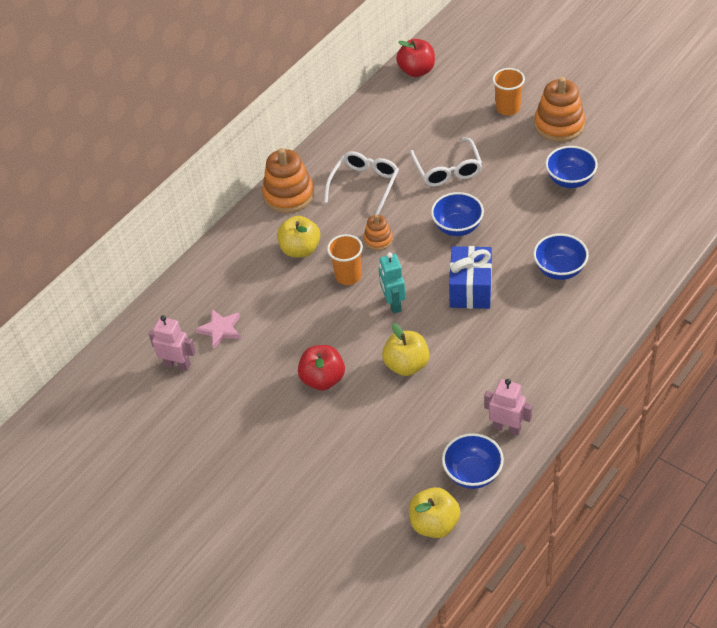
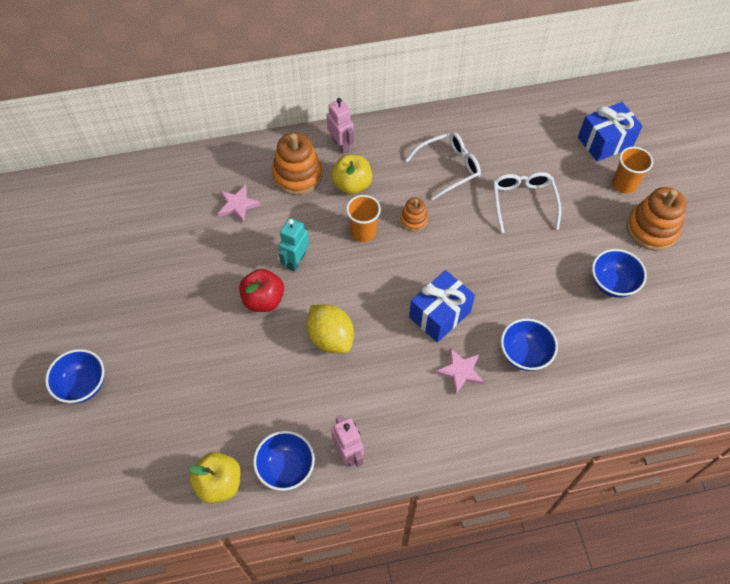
camera: 35 degrees right, 10 degrees up
pink robot [149,315,196,371] -> pink robot moved to [327,98,354,154]
orange stacking toy [262,148,314,213] -> orange stacking toy moved to [272,133,323,195]
turquoise robot [379,252,406,314] -> turquoise robot moved to [279,218,309,271]
yellow apple [382,323,429,376] -> yellow lemon [307,304,354,353]
red apple [396,39,435,77] -> none
white glasses [410,137,482,187] -> white glasses turned 150 degrees clockwise [493,172,561,233]
blue bowl [431,192,484,236] -> blue bowl moved to [45,349,104,404]
none -> pink star [435,348,484,394]
none -> blue gift [578,102,642,162]

